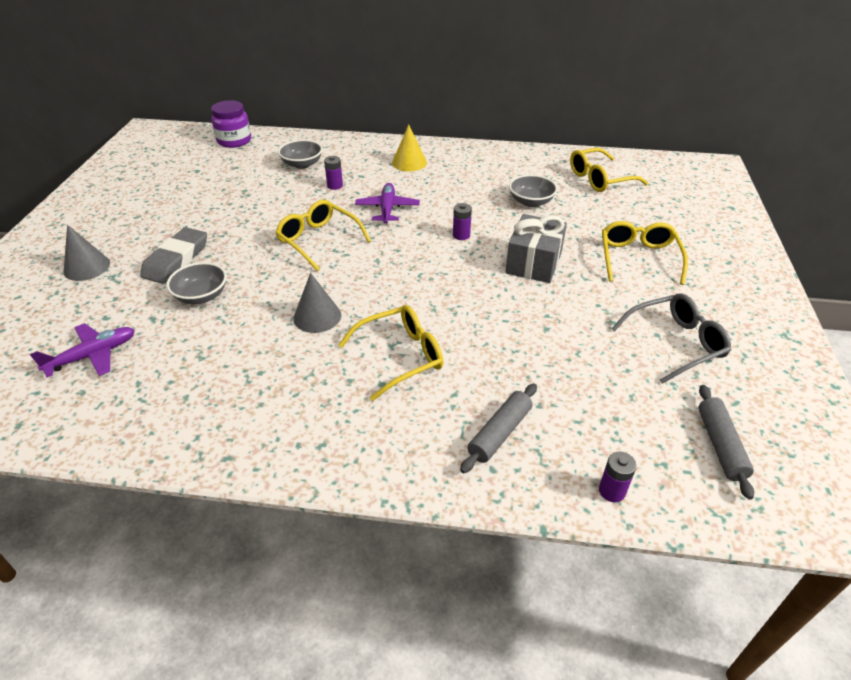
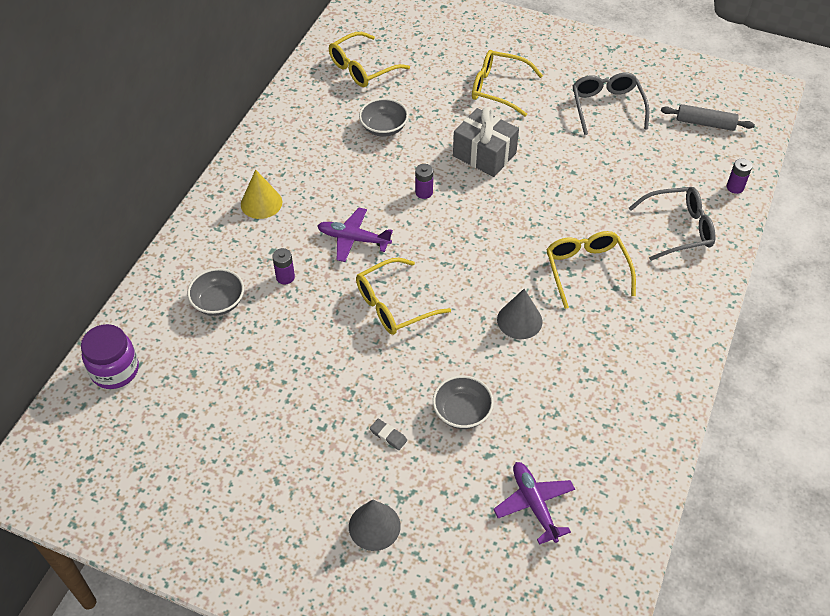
camera: 75 degrees left, 10 degrees up
grey eraser [140,227,207,284] -> grey eraser [370,419,407,450], size x0.44
grey rolling pin [460,383,537,473] -> grey glasses [629,187,715,261]
yellow glasses [570,148,648,192] -> yellow glasses turned 60 degrees clockwise [329,32,410,87]

